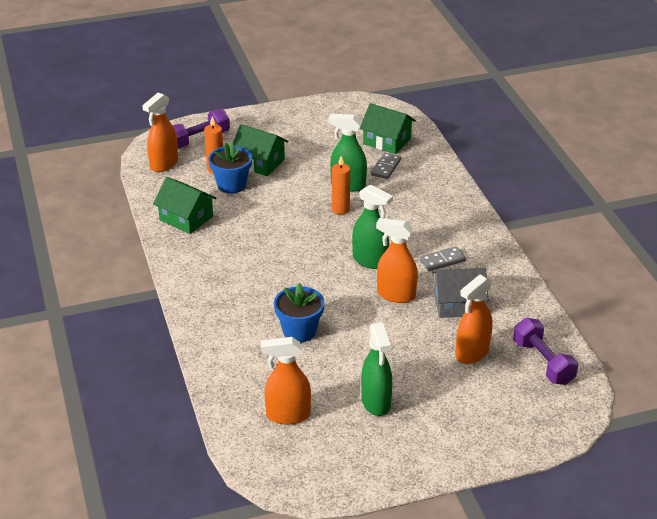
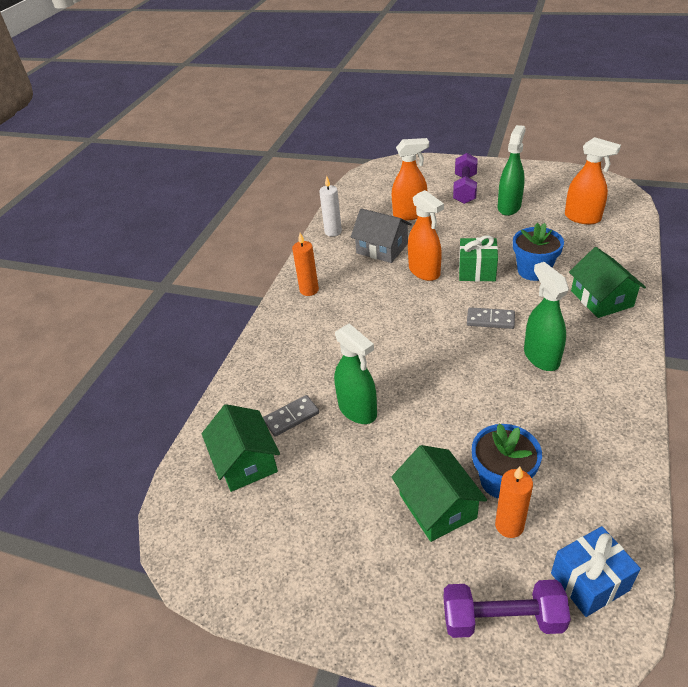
camera: 140 degrees left, 5 degrees up
orange spray bottle [142,93,178,172] -> blue gift [551,526,641,617]
green house [153,177,217,234] -> green house moved to [569,247,646,318]
orange candle [332,156,350,215] -> orange candle moved to [292,233,319,296]
green spray bottle [352,184,393,269] -> green spray bottle moved to [524,262,569,371]
grey domino [420,247,466,271] -> grey domino moved to [467,307,515,329]
purple dumbbell [513,318,578,385] -> purple dumbbell moved to [453,153,478,204]
none -> white candle [319,176,342,237]
none -> green gift [459,235,498,281]

